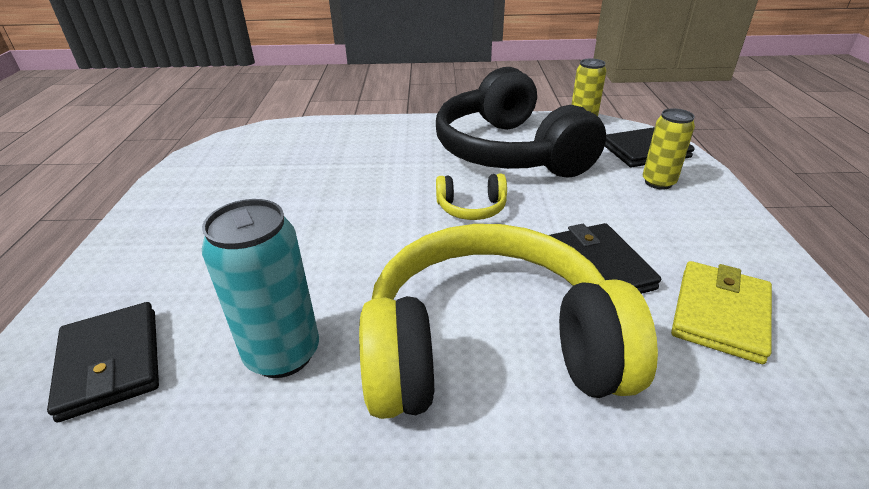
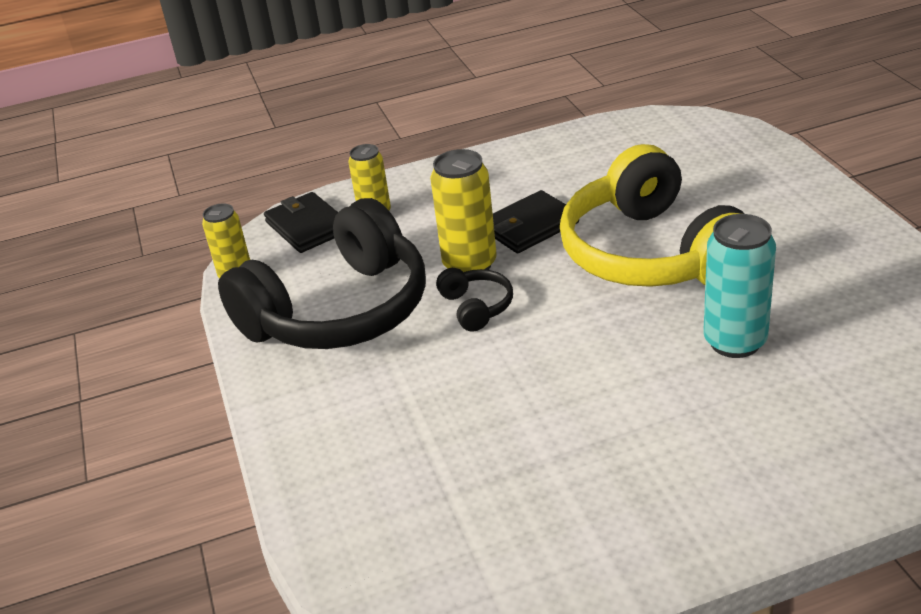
camera: 105 degrees left, 0 degrees up
black wallet [47,302,159,422] -> none
yellow headphones [436,174,507,220] -> black headphones [436,268,513,332]
yellow wallet [671,261,772,364] -> none
none -> yellow can [430,149,497,272]

